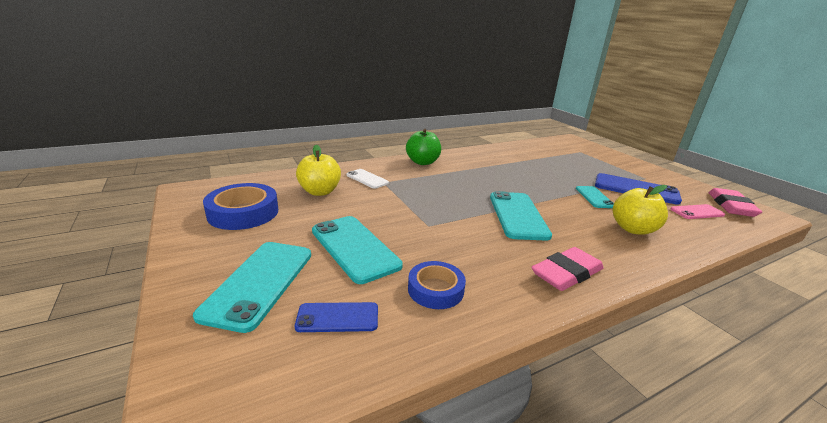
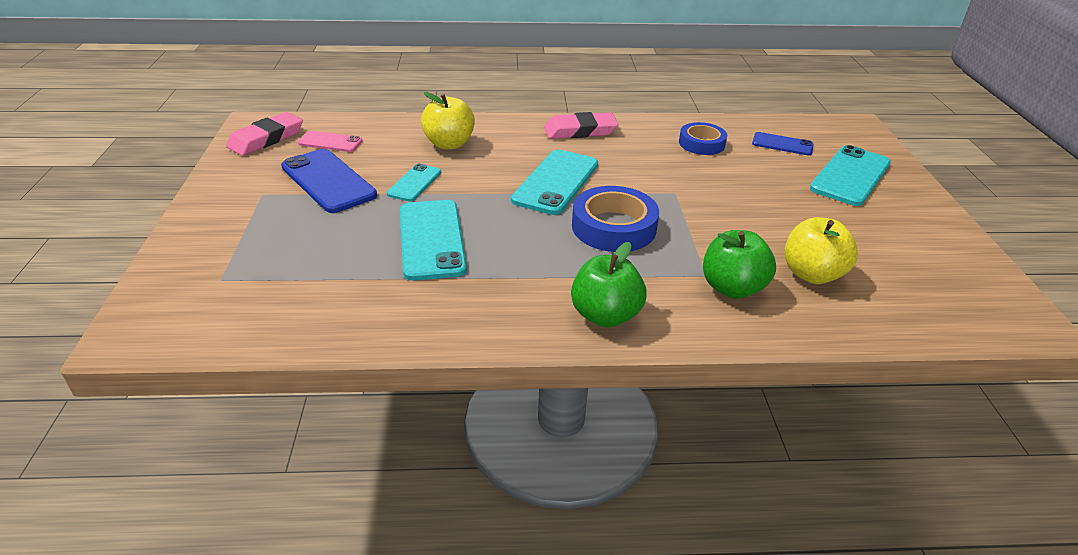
camera: 155 degrees left, 10 degrees up
blue tape [203,183,278,230] -> blue tape moved to [572,186,659,252]
turquoise phone [312,216,403,284] -> turquoise phone moved to [400,200,467,281]
white phone [347,169,389,189] -> green apple [703,230,776,299]

